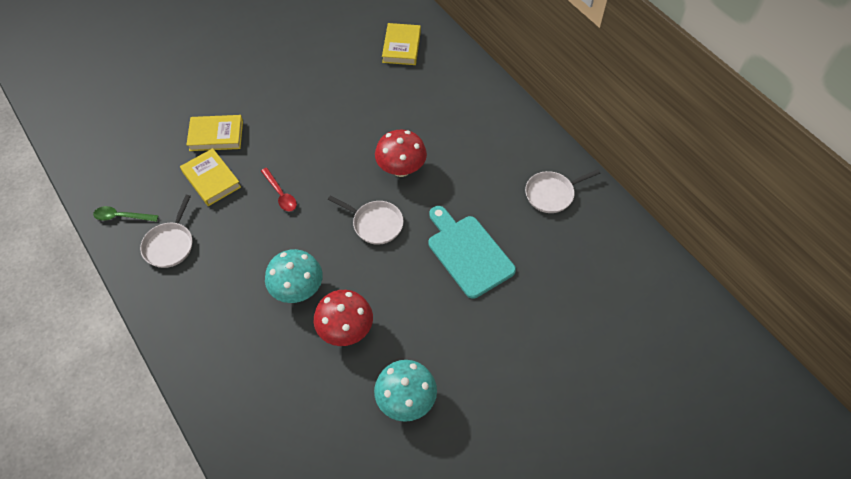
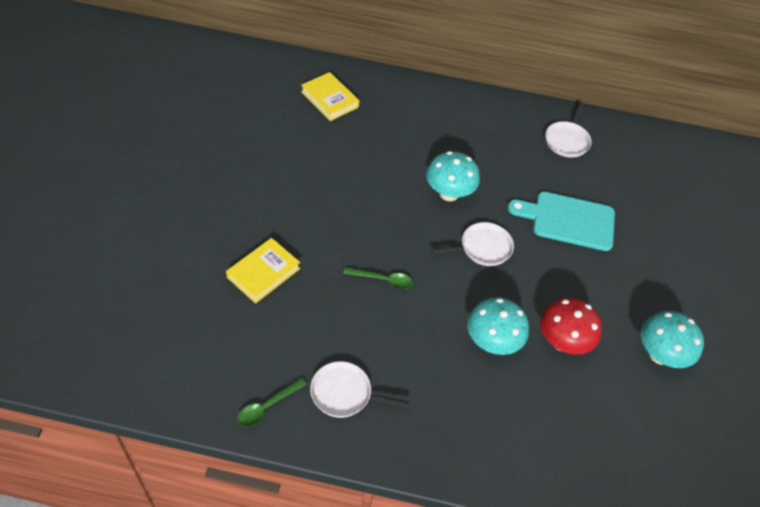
camera: 50 degrees left, 5 degrees down
white pan [140,195,192,268] -> white pan turned 135 degrees clockwise [310,361,409,418]
yellow book [180,148,241,206] -> none
red spoon [261,168,297,211] -> green spoon [343,267,413,289]
red mushroom [375,130,427,177] -> turquoise mushroom [426,151,480,201]

